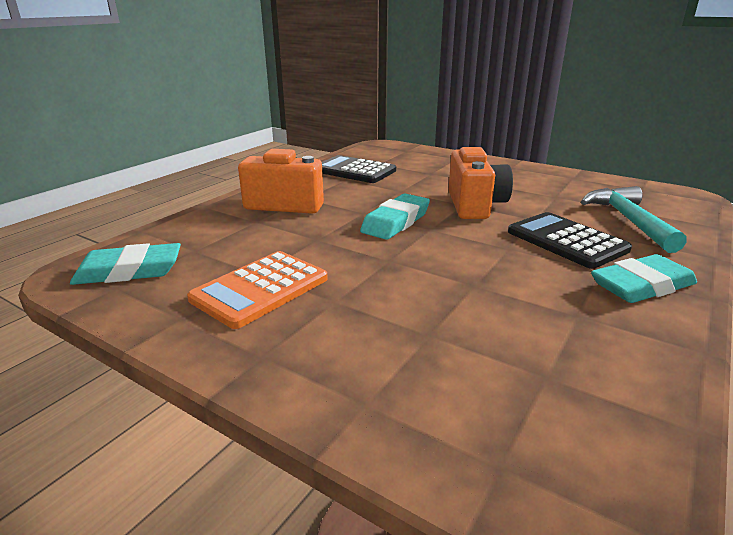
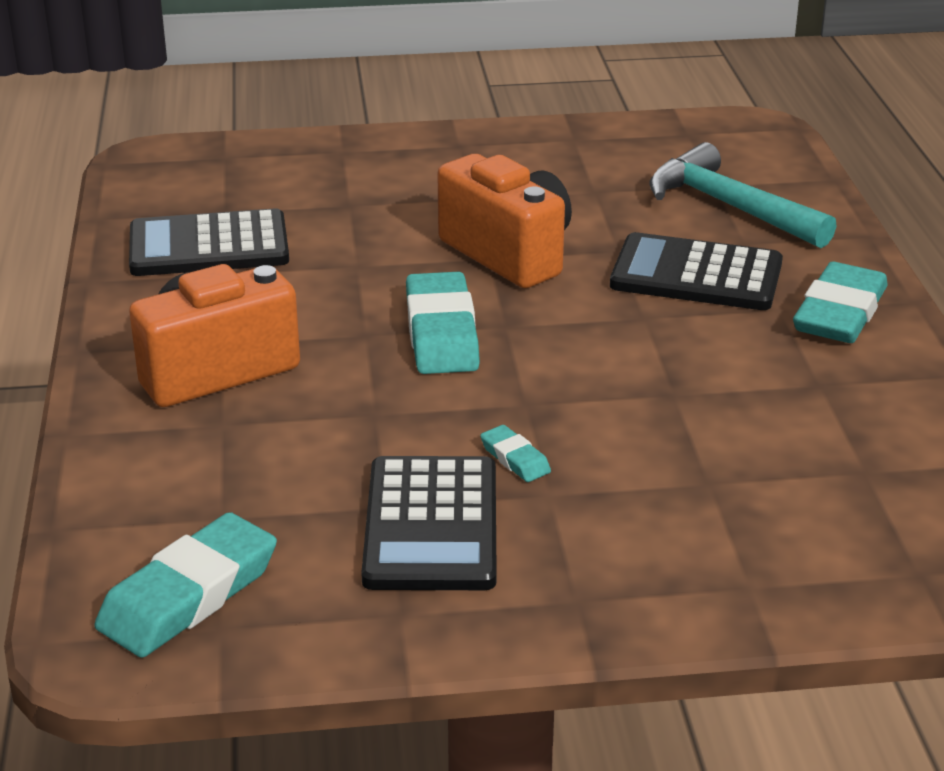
camera: 40 degrees left, 5 degrees up
orange calculator [187,251,328,329] -> black calculator [361,456,497,590]
none -> turquoise eraser [480,425,551,482]

